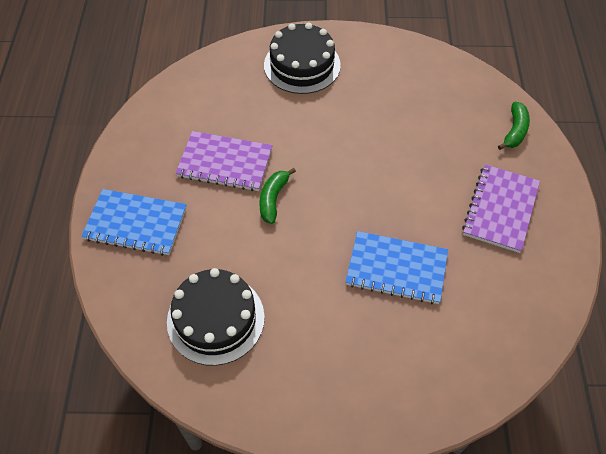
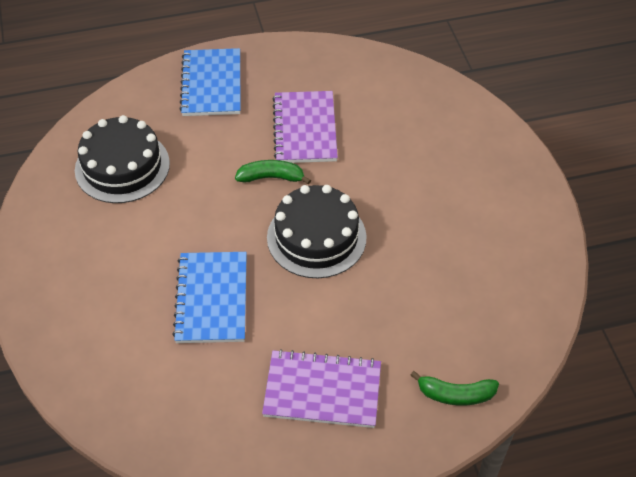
camera: 75 degrees right, 5 degrees down
black cake [264,23,341,94] -> black cake moved to [267,185,367,278]

